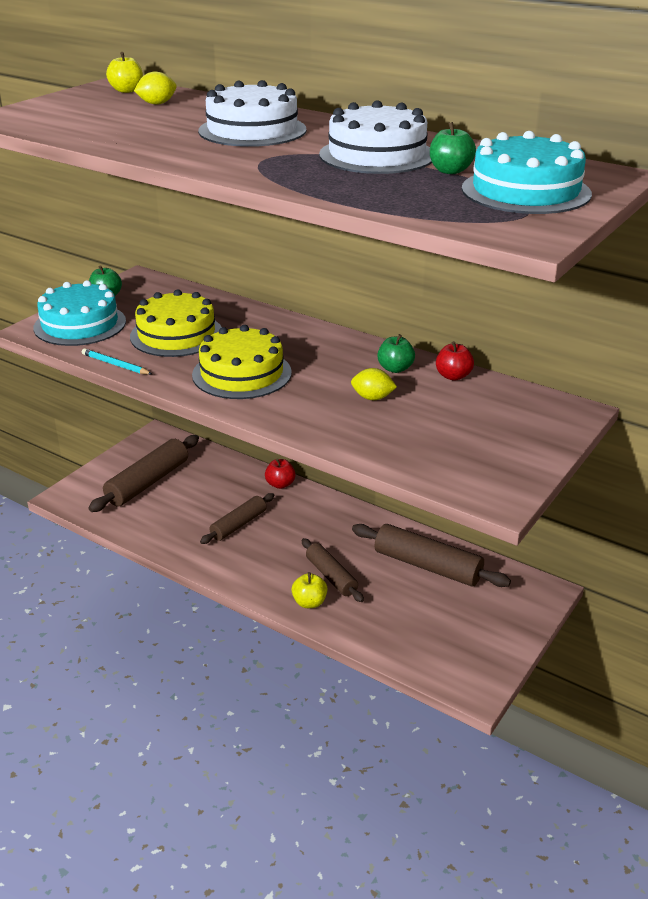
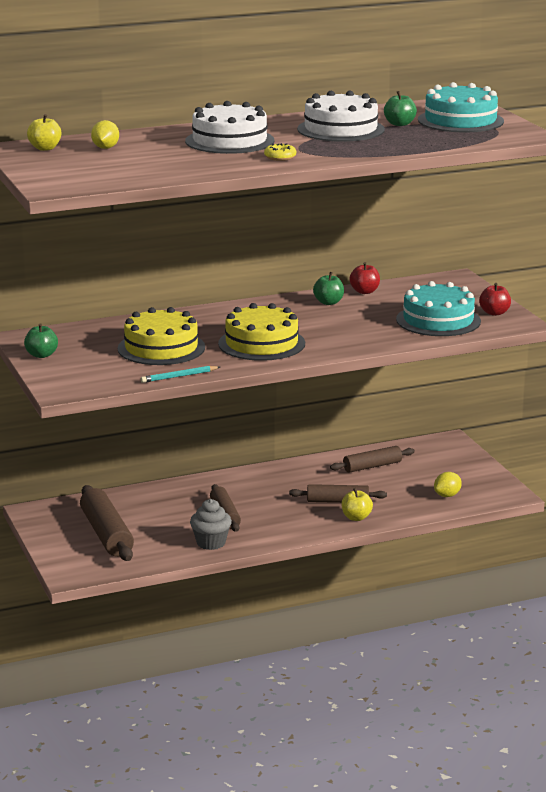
camera: 55 degrees left, 10 degrees down
turquoise cake [33,280,126,346] -> turquoise cake moved to [396,281,481,336]
red apple [265,458,296,489] -> red apple moved to [479,283,511,316]
yellow lemon [351,368,397,400] -> yellow lemon moved to [434,472,462,497]
brown rolling pin [352,524,511,587] -> brown rolling pin [330,446,415,473], size x0.63
none -> grey cupcake [190,499,232,550]
none -> yellow donut [264,143,296,161]

